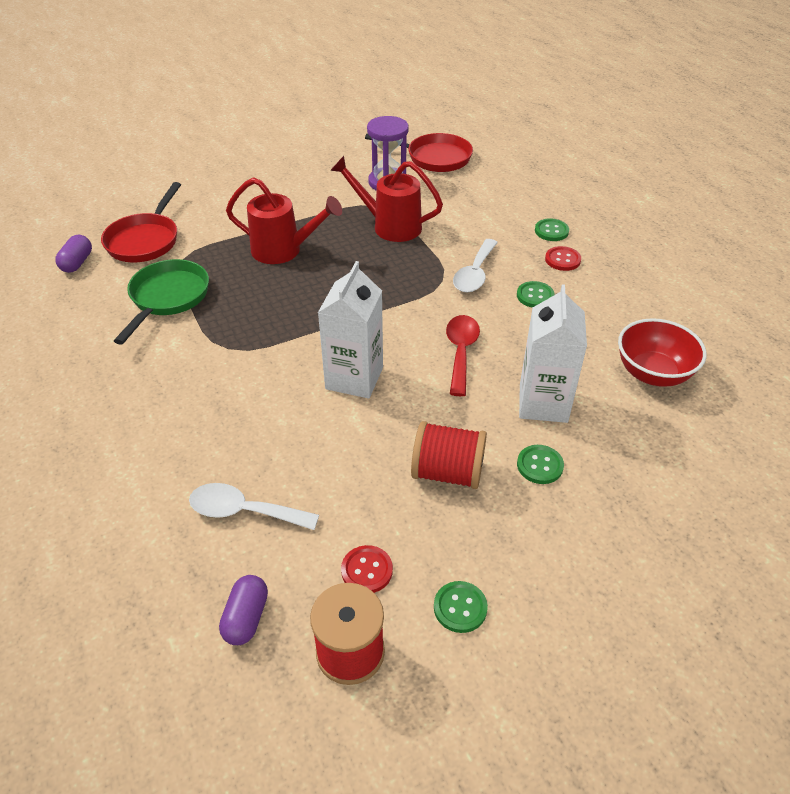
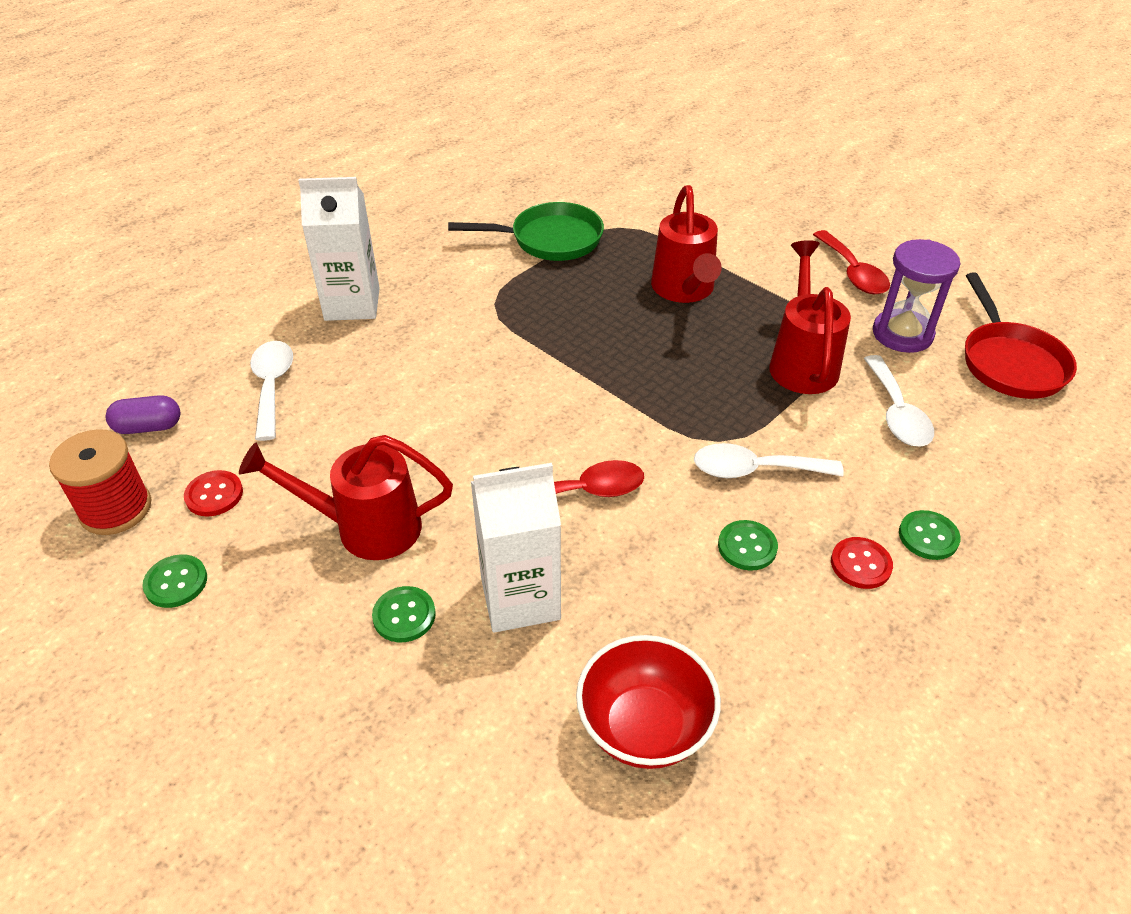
camera: 70 degrees right, 0 degrees up
purple capsule [55,235,92,273] -> none
red pan [101,182,181,262] -> none
white carton [318,261,383,399] -> white carton moved to [298,177,380,321]
red spool [411,421,487,489] -> red watering can [239,435,453,560]
none -> red spoon [813,230,890,294]
none -> white spoon [864,355,934,447]

